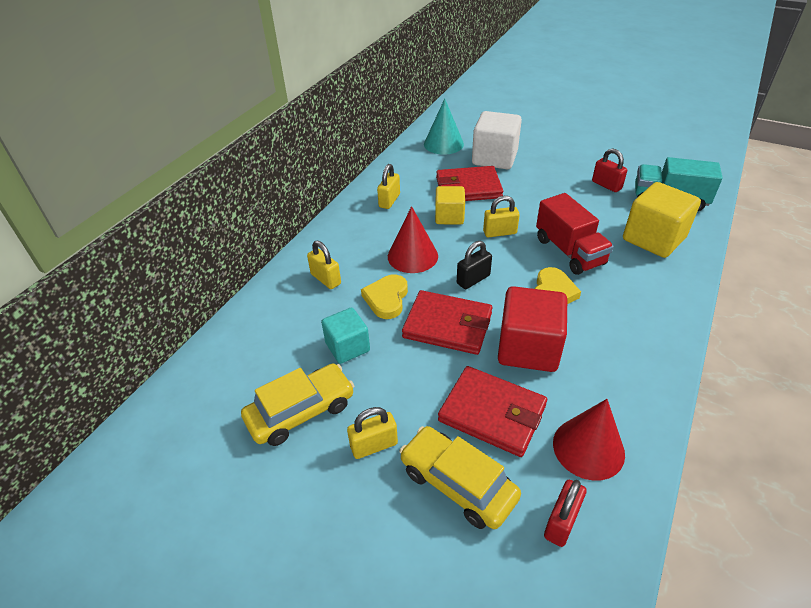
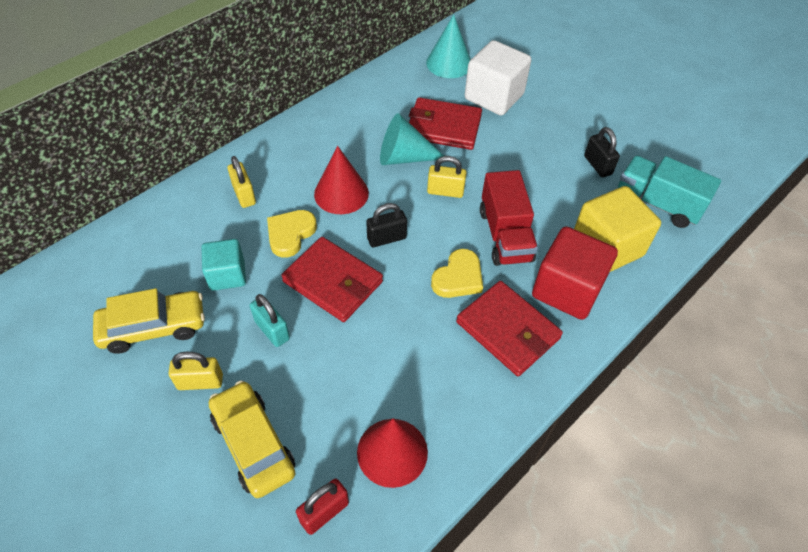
camera: 15 degrees right, 10 degrees up
yellow padlock [377,164,400,209] -> none
yellow cube [435,186,465,225] -> turquoise cone [380,113,444,165]
red wallet [438,366,547,457] -> red wallet moved to [456,281,563,376]
red cube [498,286,567,372] -> red cube moved to [532,226,618,320]
red padlock [592,148,627,192] -> black padlock [584,127,620,177]
none -> turquoise padlock [250,294,290,347]

